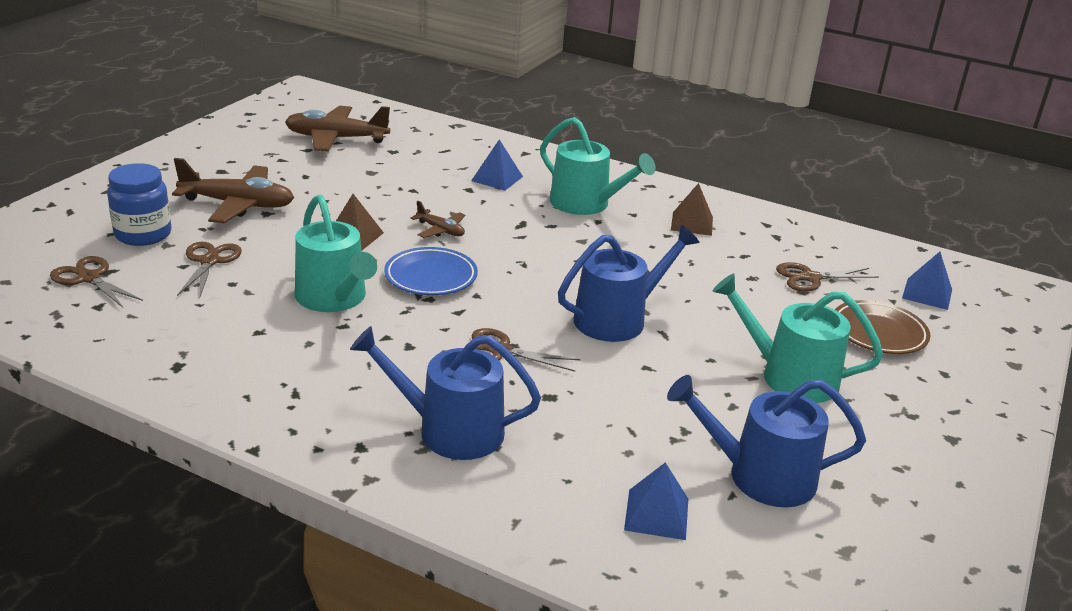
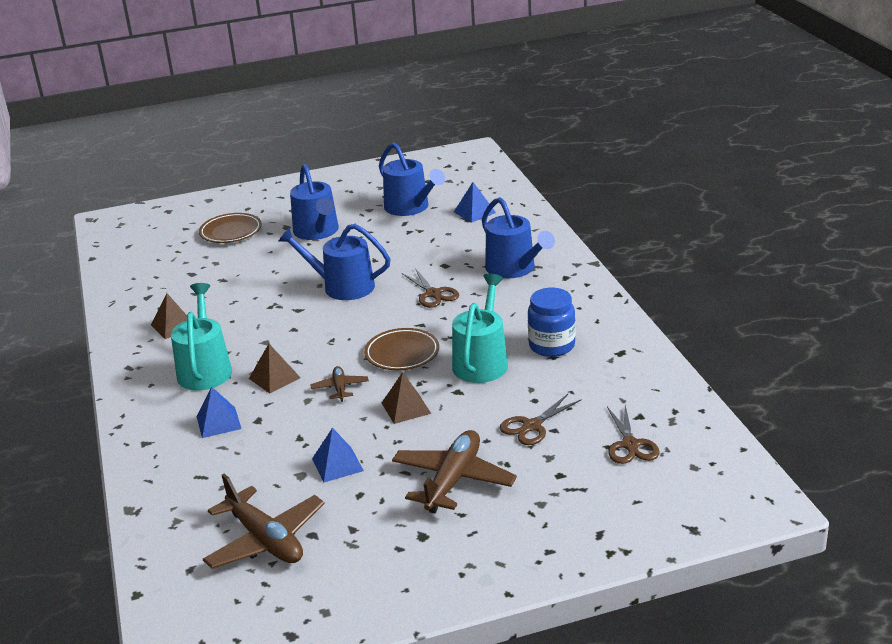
camera: 130 degrees left, 0 degrees up
blue jar [107,163,172,246] -> blue jar moved to [528,288,576,357]
brown plane [172,158,294,223] -> brown plane turned 60 degrees clockwise [392,430,517,514]
blue plate [384,247,478,295] -> brown plate [364,328,439,370]
turquoise watering can [712,273,883,403] -> blue watering can [290,164,339,240]
brown scissors [776,262,879,292] -> none
blue pyramid [902,252,952,310] -> blue pyramid moved to [312,428,364,483]
none -> brown pyramid [249,344,301,394]

